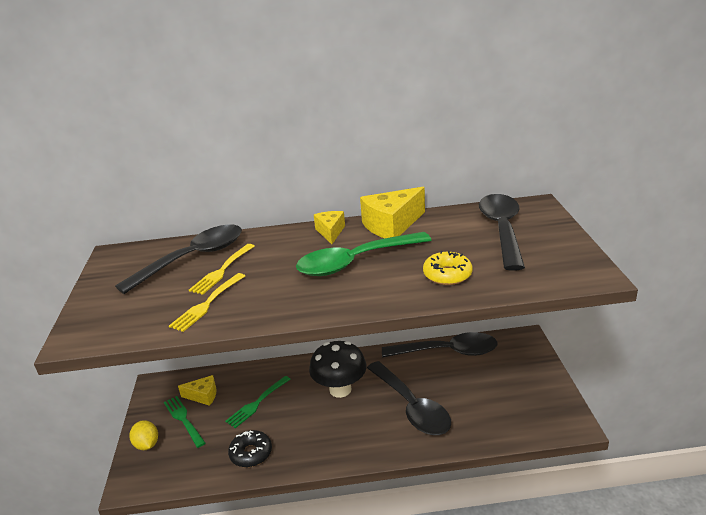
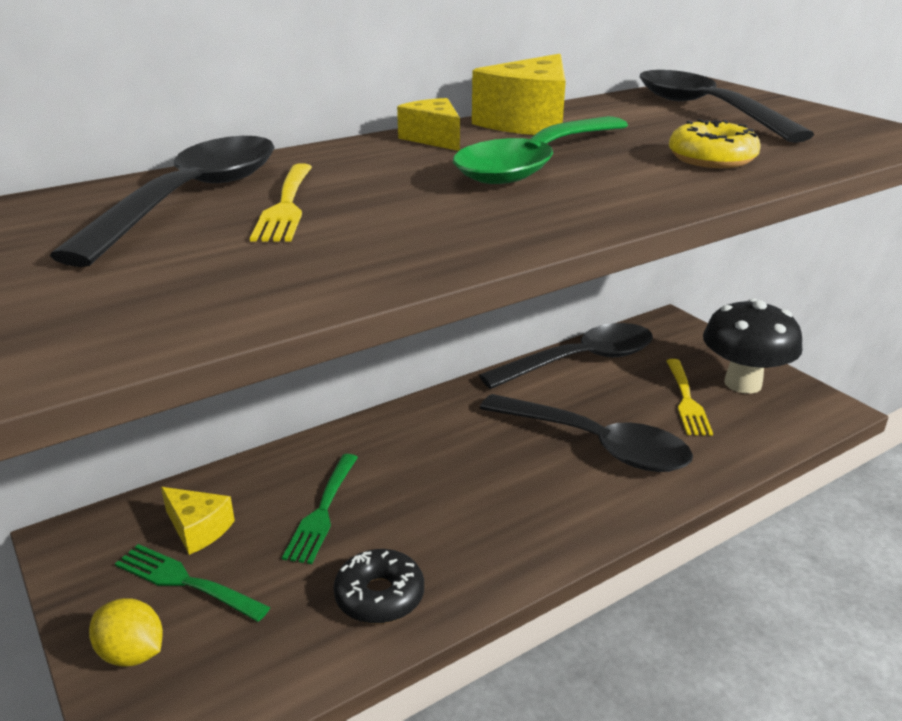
camera: 30 degrees left, 0 degrees up
yellow fork [169,273,245,332] -> yellow fork moved to [666,359,713,436]
yellow cheese [178,375,216,406] -> yellow cheese turned 60 degrees clockwise [161,487,235,555]
black mushroom [309,341,367,398] -> black mushroom moved to [703,299,803,394]

